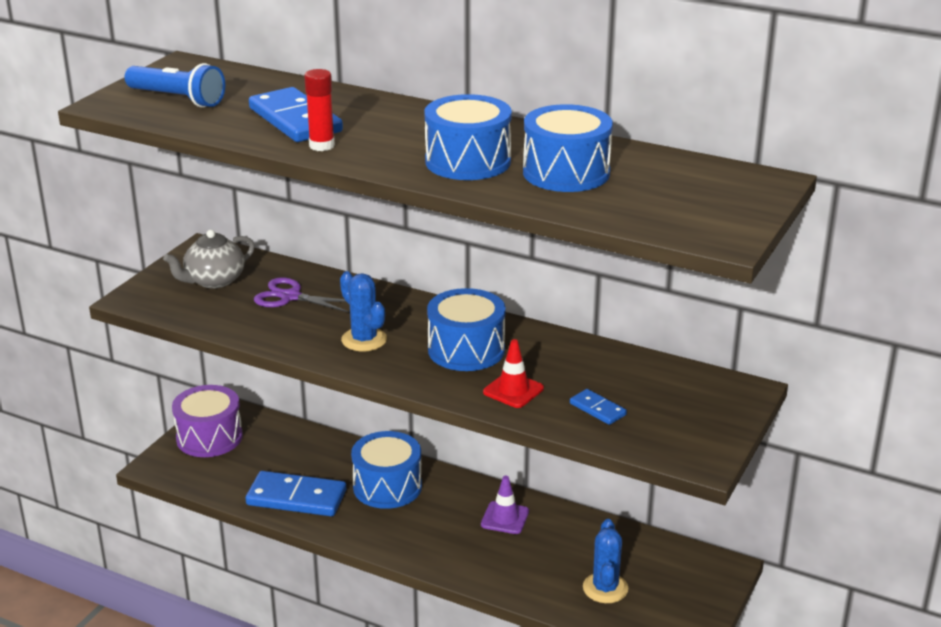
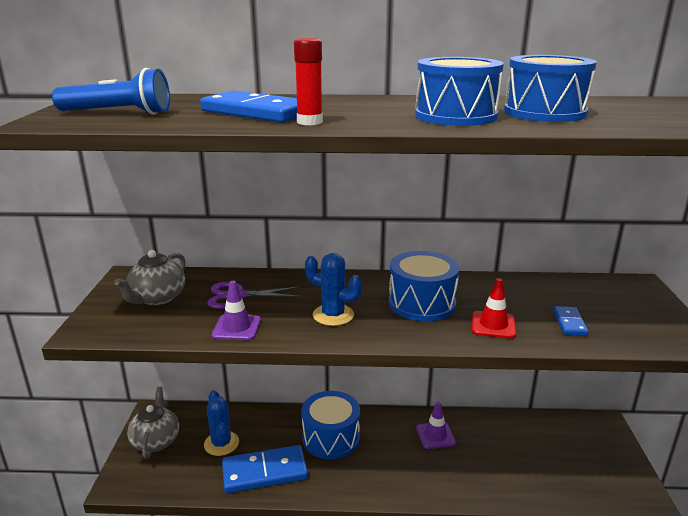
camera: 25 degrees left, 5 degrees down
purple drum [172,385,243,457] -> grey teapot [127,387,179,459]
blue domino [570,389,627,425] -> blue domino turned 75 degrees clockwise [554,306,589,336]
blue cactus [583,519,628,603] -> blue cactus moved to [204,390,239,456]
none -> purple traffic cone [212,281,261,340]

